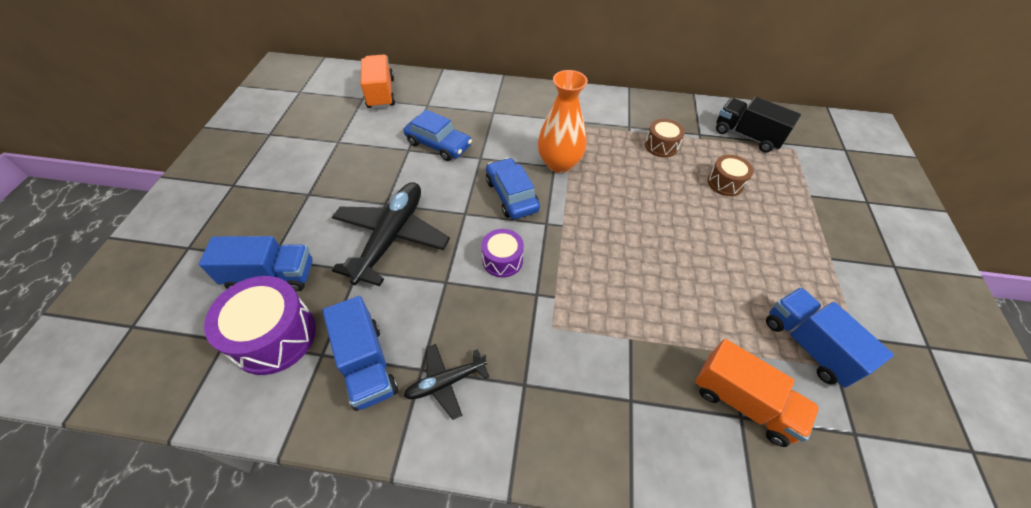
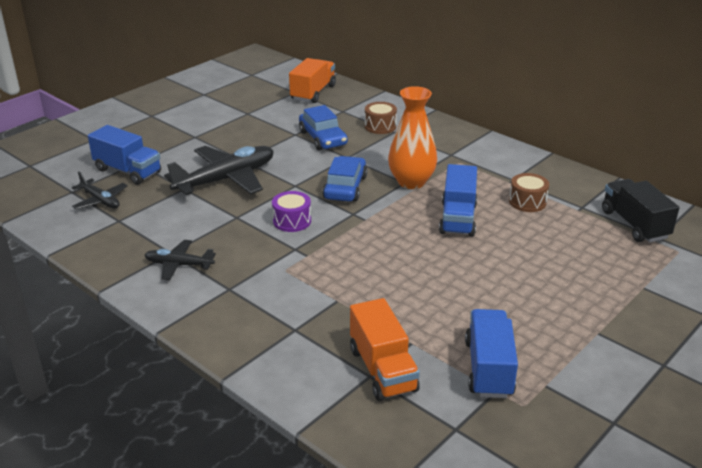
camera: 35 degrees right, 20 degrees down
purple drum [204,276,316,375] -> black plane [72,171,128,210]
blue truck [322,296,398,411] -> blue truck moved to [439,164,477,237]
brown drum [708,155,754,196] -> brown drum moved to [365,102,397,134]

